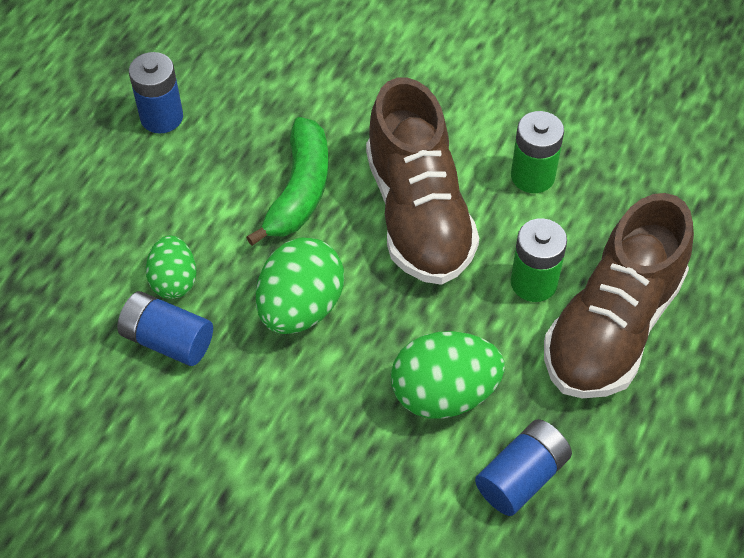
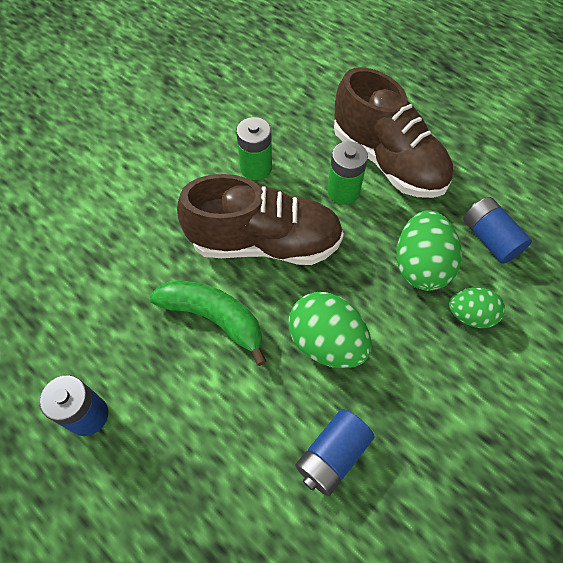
camera: 75 degrees left, 5 degrees up
green egg [146,235,197,299] -> green egg moved to [449,287,505,328]

